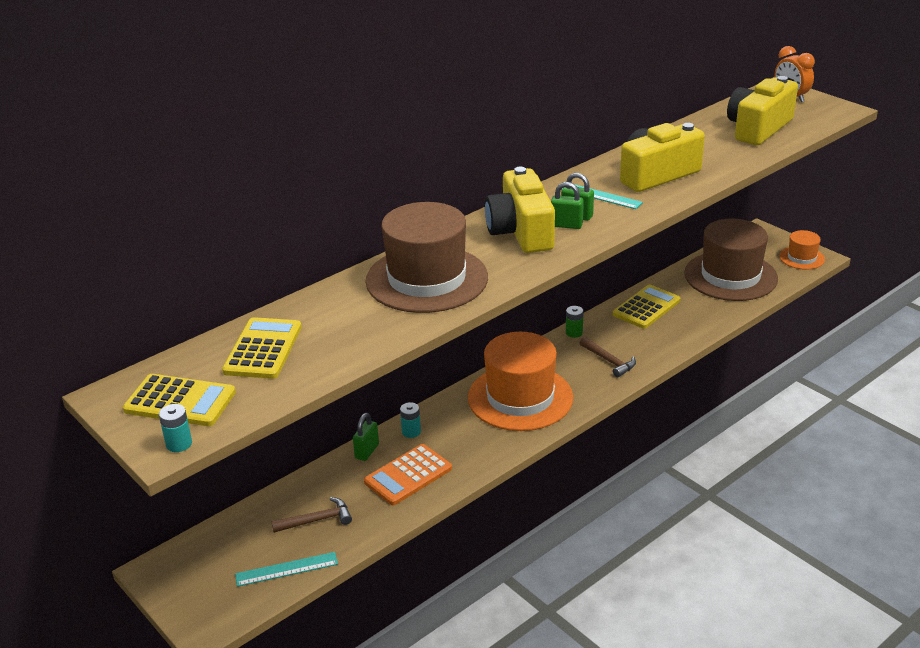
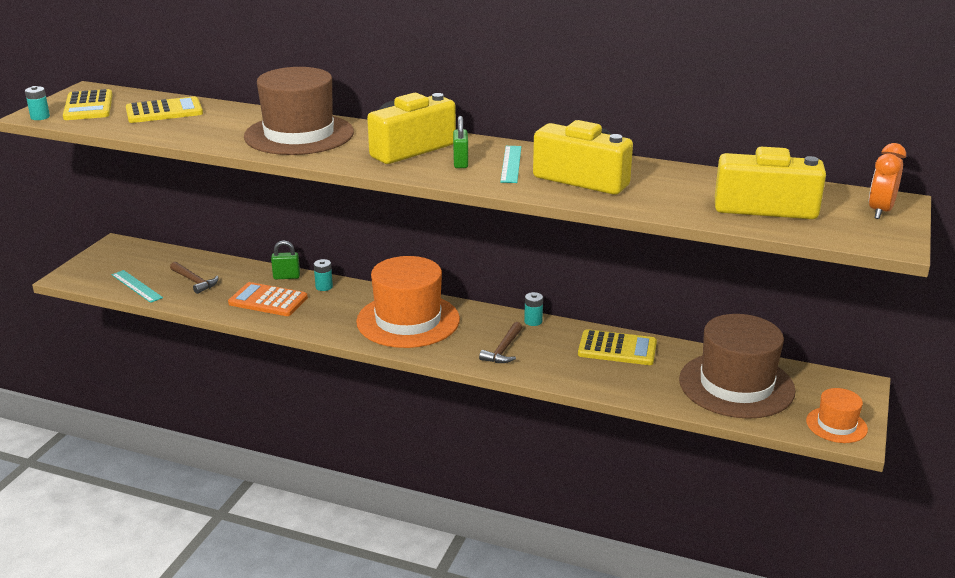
camera: 60 degrees right, 5 degrees down
green padlock [551,182,584,229] -> none
green battery [566,306,584,338] -> turquoise battery [524,292,543,326]

